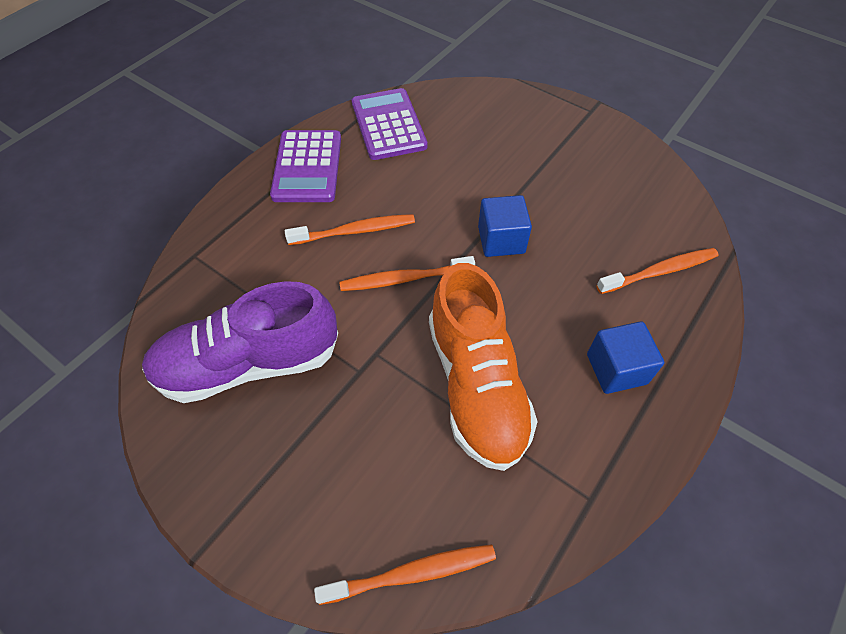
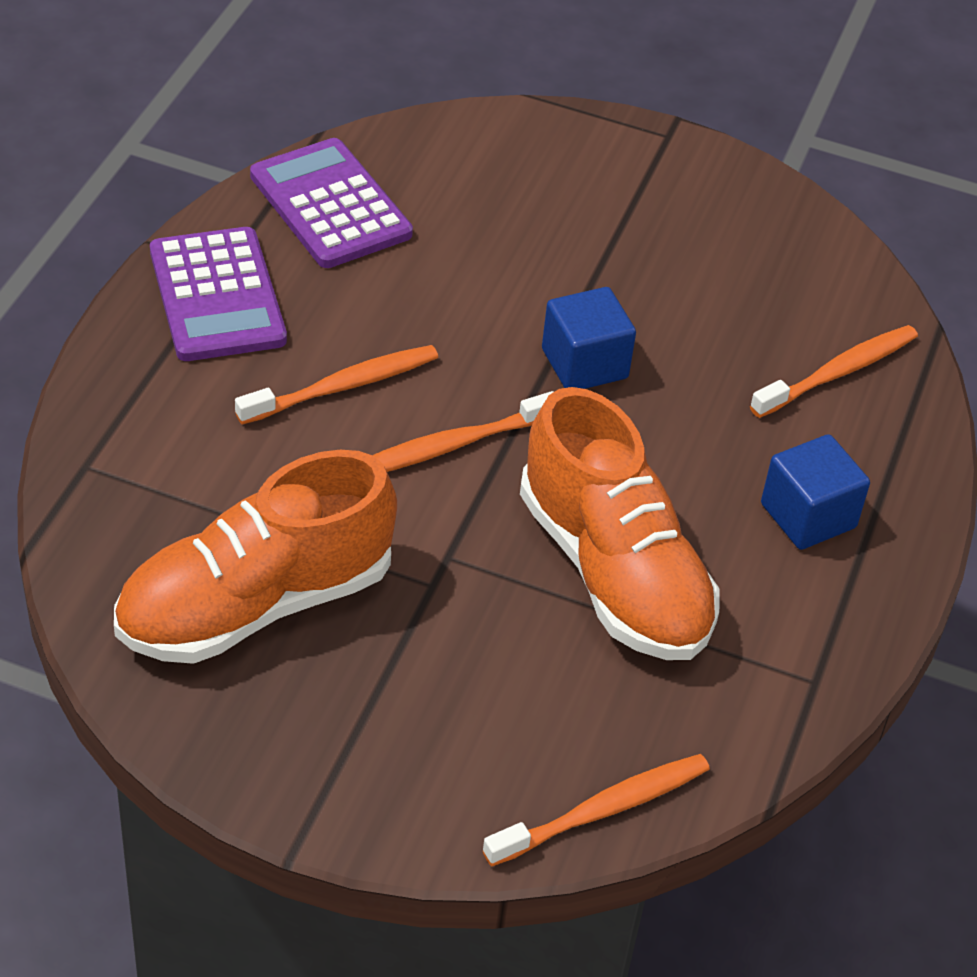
camera: 20 degrees left, 10 degrees down
purple shoe [142,281,338,403] -> orange shoe [114,450,397,664]

